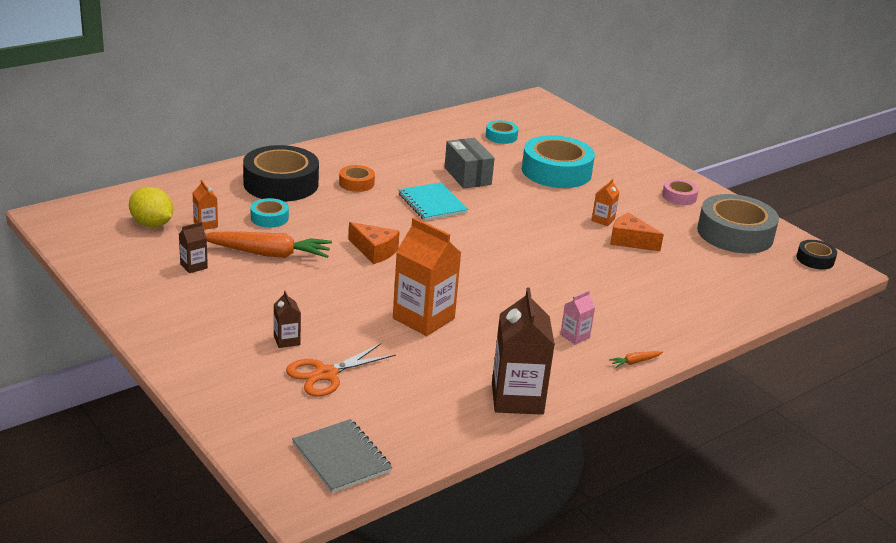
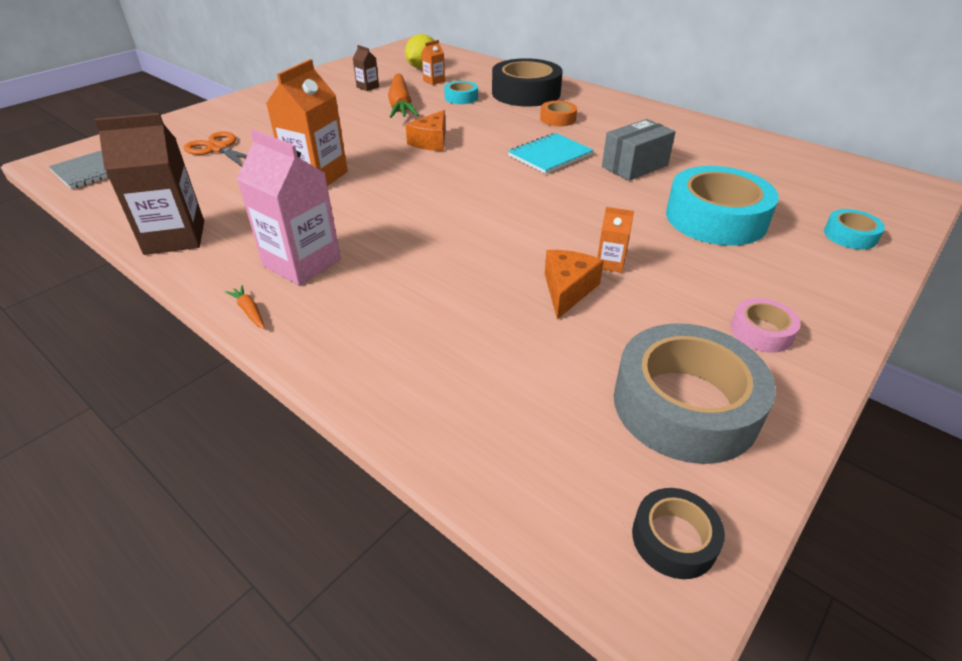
camera: 80 degrees right, 10 degrees up
brown carton [274,291,301,348] -> none
turquoise tape [486,120,518,144] -> turquoise tape moved to [824,209,885,249]
pink carton [560,291,595,345] -> pink carton [237,129,341,285], size x2.11

